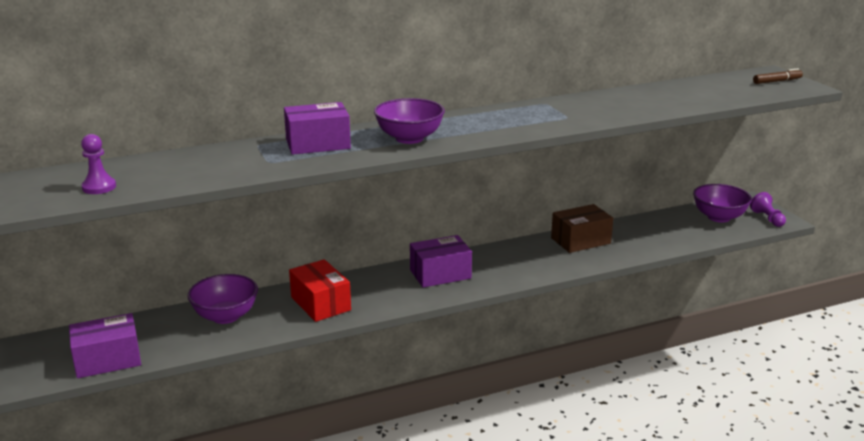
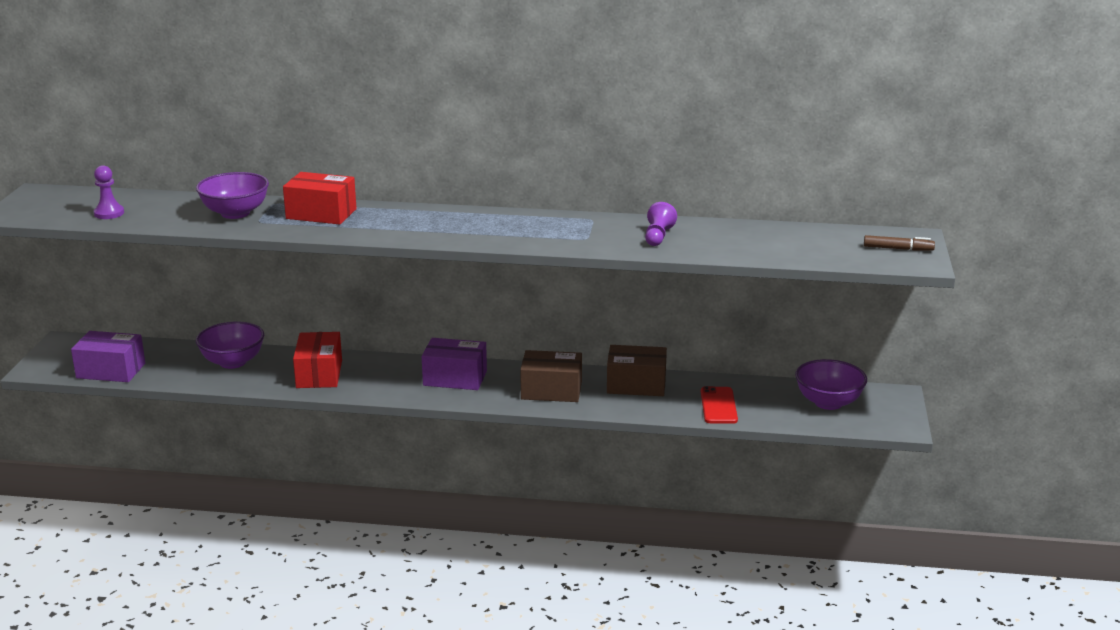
camera: 30 degrees right, 0 degrees up
purple box [284,102,351,155] -> red box [283,172,357,225]
purple bowl [374,98,445,144] -> purple bowl moved to [196,172,269,219]
purple pawn [750,192,786,227] -> purple pawn moved to [645,202,677,246]
none -> brown box [520,350,582,402]
none -> red phone [701,386,738,424]

